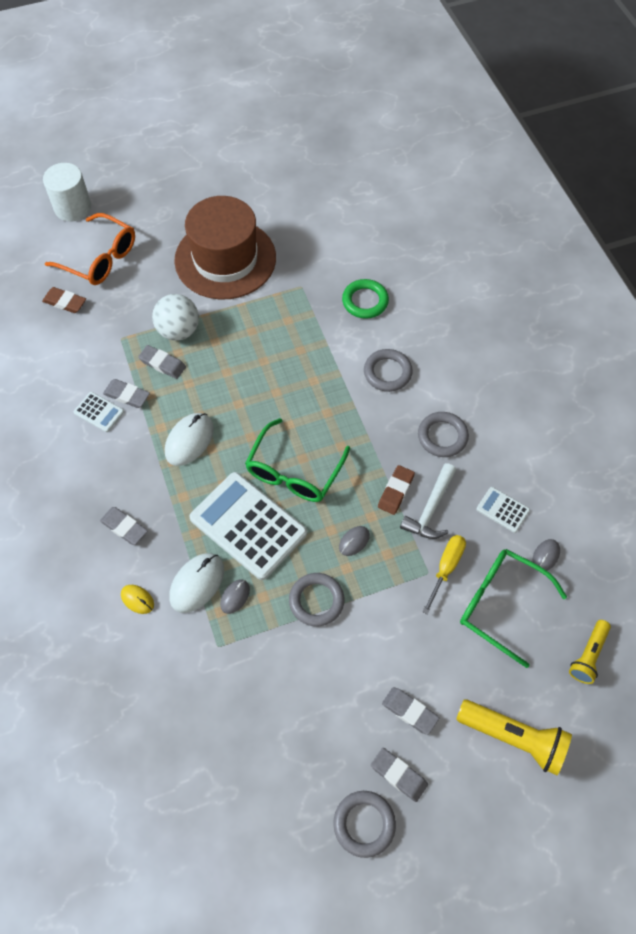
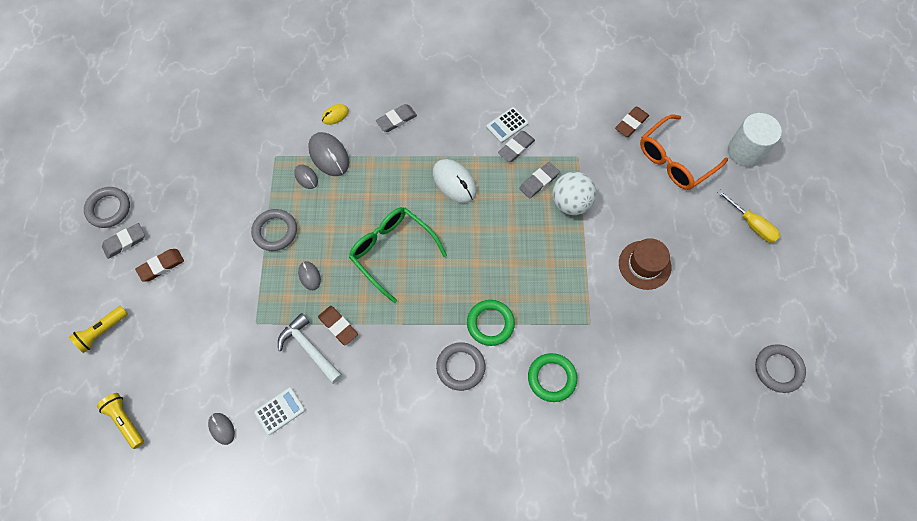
camera: 110 degrees right, 5 degrees up
white mouse [169,553,224,613] -> grey mouse [308,132,349,176]
brown hat [174,196,276,300] -> brown hat [619,238,671,290], size x0.51
white calculator [189,472,307,580] -> none
grey eraser [382,687,439,735] -> brown eraser [135,249,184,282]
grey ring [418,412,469,457] -> grey ring moved to [755,344,806,393]
yellow screwdriver [422,535,466,615] -> yellow screwdriver moved to [717,190,780,243]
yellow flashlight [456,699,572,775] -> yellow flashlight [69,306,128,353], size x0.63
green glasses [460,549,567,668] -> none
none -> green ring [467,300,515,346]

